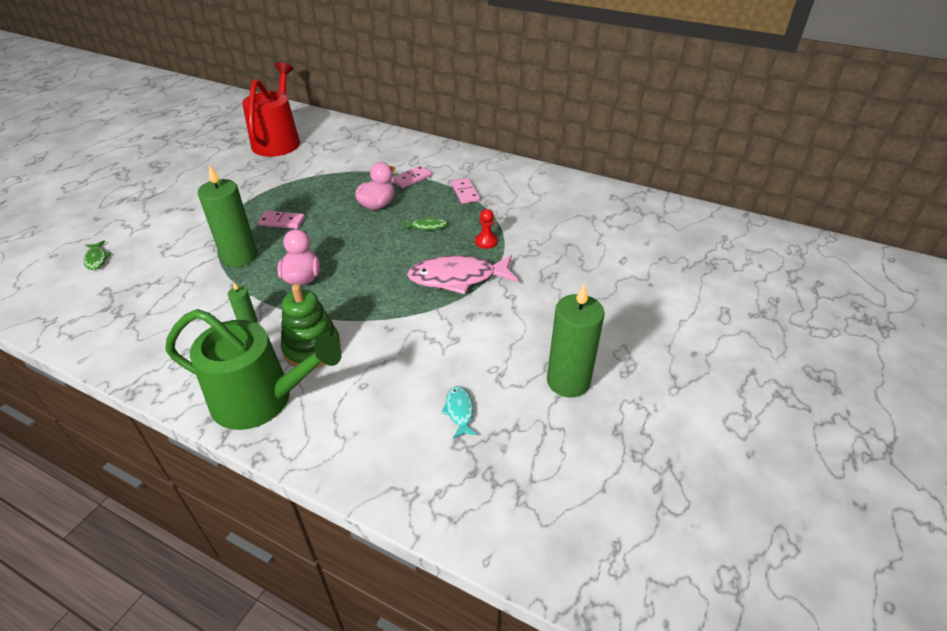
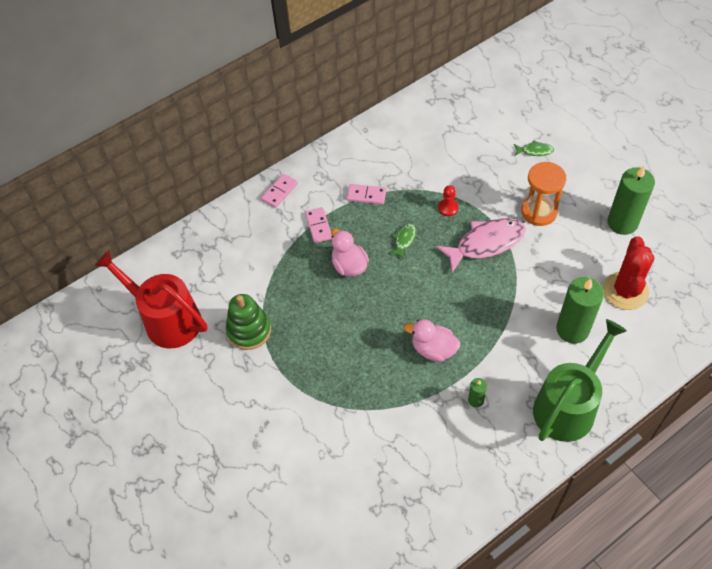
camera: 60 degrees left, 15 degrees up
green fish [83,240,111,270] -> green fish moved to [514,140,554,156]
green candle [198,165,257,267] -> green candle moved to [556,277,604,344]
pink domino [258,211,305,229] -> pink domino moved to [261,174,298,208]
green stacking toy [281,284,341,369] -> green stacking toy moved to [226,294,271,350]
pink fish [407,255,518,294] -> pink fish turned 135 degrees counterclockwise [436,218,526,273]
turquoise fish [441,386,477,438] -> red cactus [603,236,654,310]
none -> orange hourglass [521,162,566,226]

